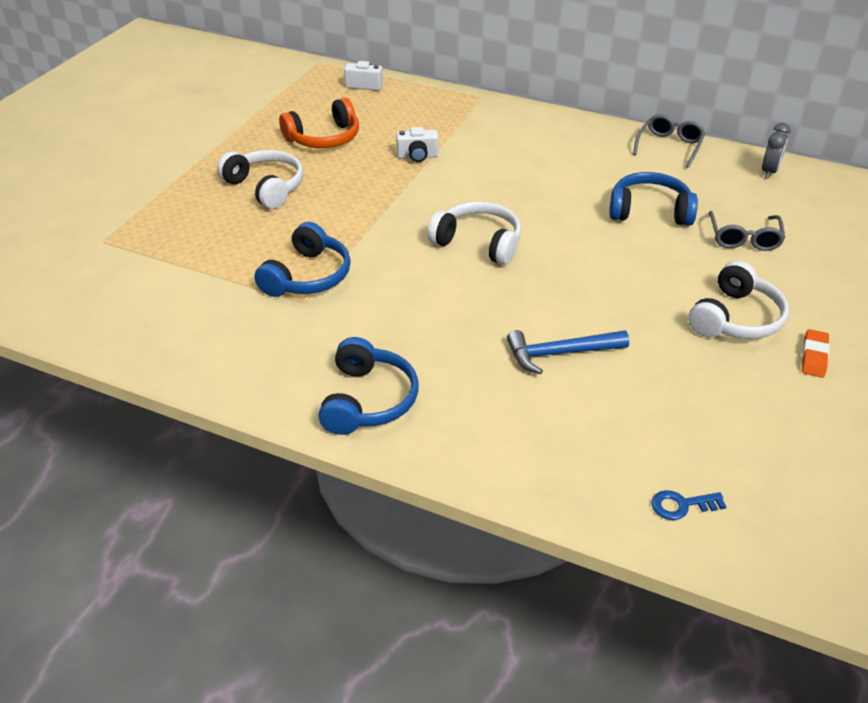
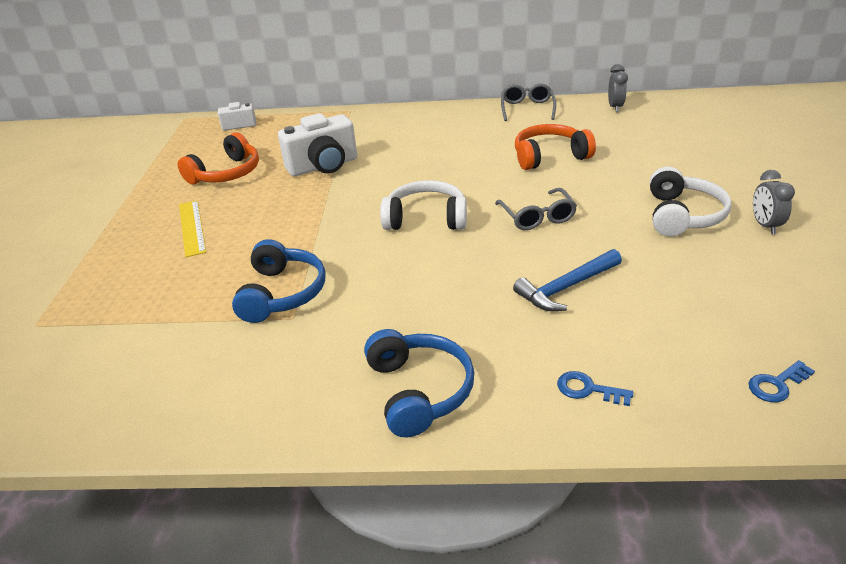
camera: 20 degrees left, 5 degrees down
white headphones [217,150,303,209] -> yellow ruler [179,200,206,257]
white camera [396,127,438,162] -> white camera [278,113,357,176], size x1.84
blue headphones [609,172,698,226] -> orange headphones [515,124,596,170]
grey glasses [709,211,785,251] -> grey glasses moved to [495,188,577,230]
orange eraser [802,329,830,378] -> grey clock [753,170,795,234]
none -> blue key [557,371,633,406]

